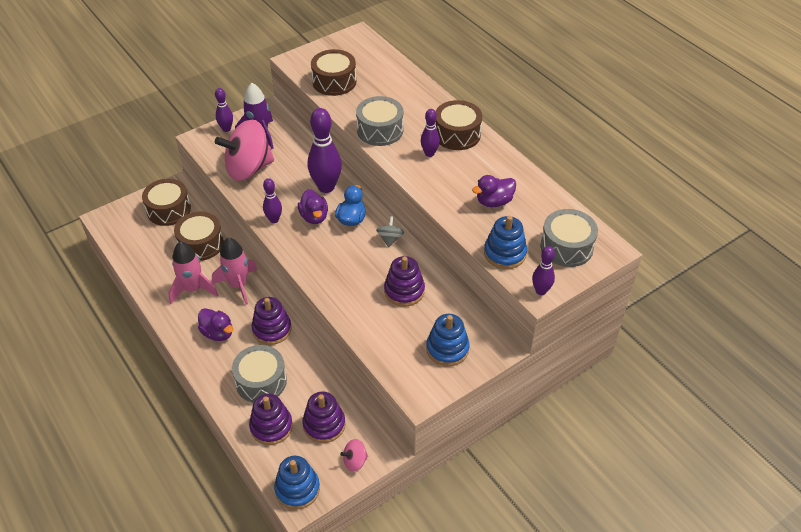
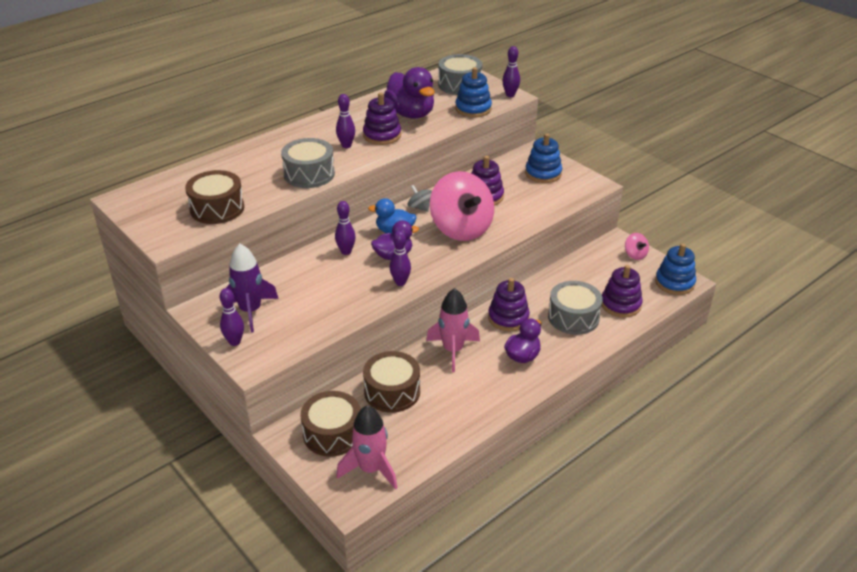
camera: 95 degrees left, 10 degrees down
pink rocket [168,242,218,304] -> pink rocket moved to [336,405,398,490]
pink spinning top [215,120,274,181] -> pink spinning top moved to [430,171,494,241]
purple stacking toy [302,391,346,443] -> purple stacking toy moved to [363,92,401,145]
purple bowling pin [308,108,342,193] -> purple bowling pin [335,201,356,255], size x0.54
grey spinning top [376,216,404,247] -> grey spinning top turned 45 degrees clockwise [408,185,432,212]
brown drum [435,100,482,150] -> none
purple duck [472,175,516,207] -> purple duck [384,67,435,119], size x1.61

